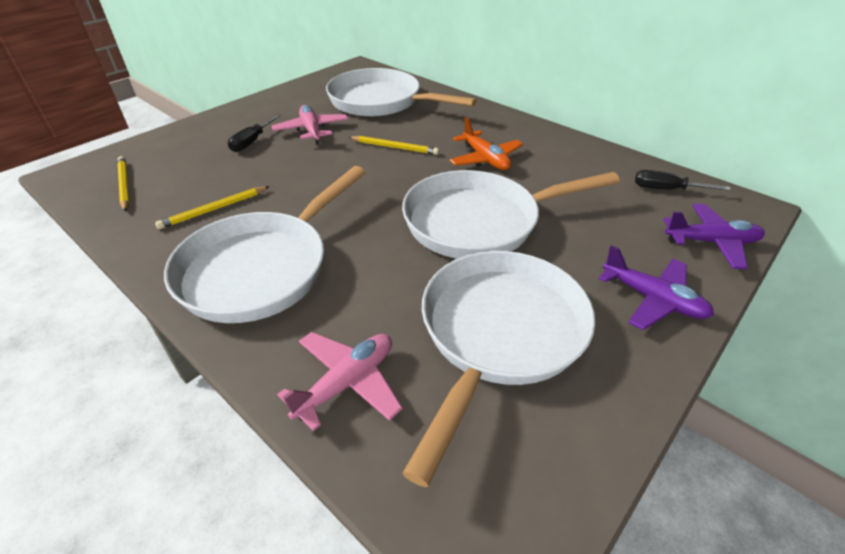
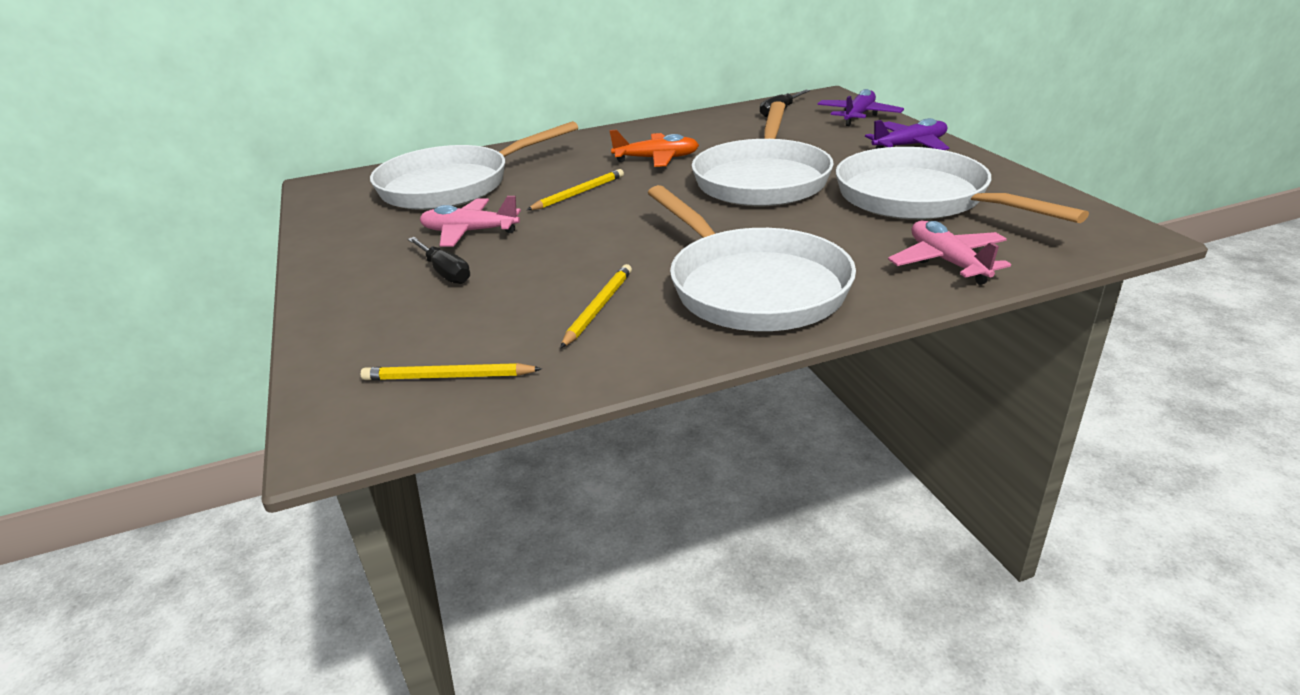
camera: 60 degrees left, 10 degrees down
yellow pencil [155,186,270,229] -> yellow pencil turned 150 degrees counterclockwise [560,264,632,349]

